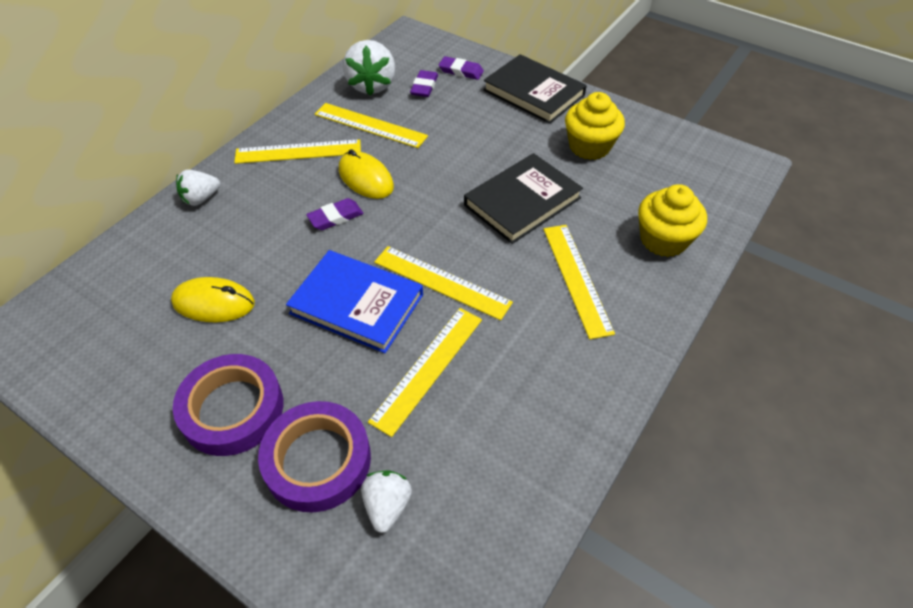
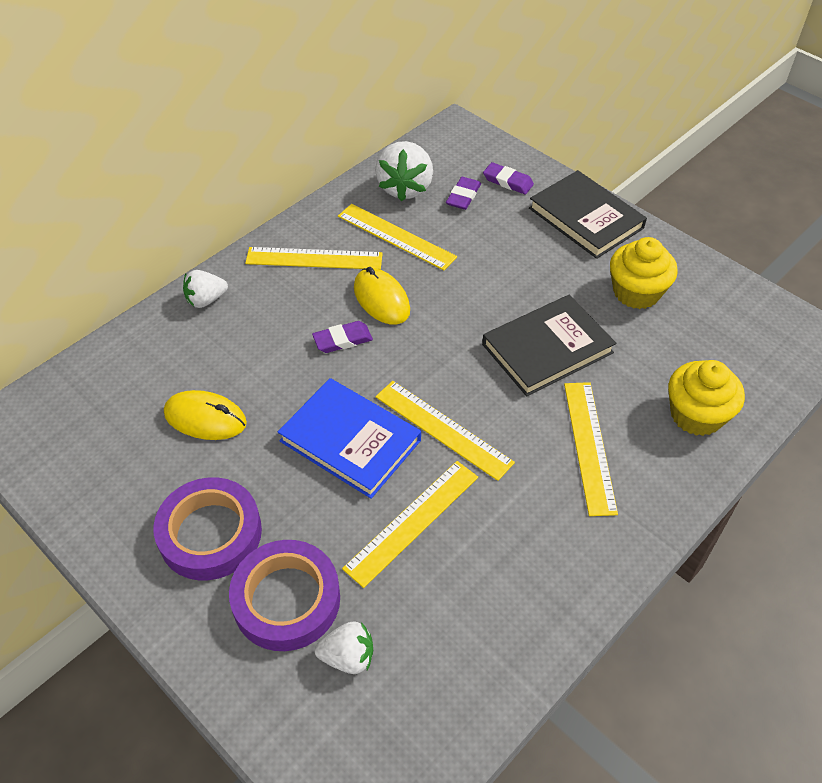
camera: 10 degrees right, 0 degrees up
white strawberry [361,470,412,533] -> white strawberry turned 75 degrees clockwise [315,621,373,674]

